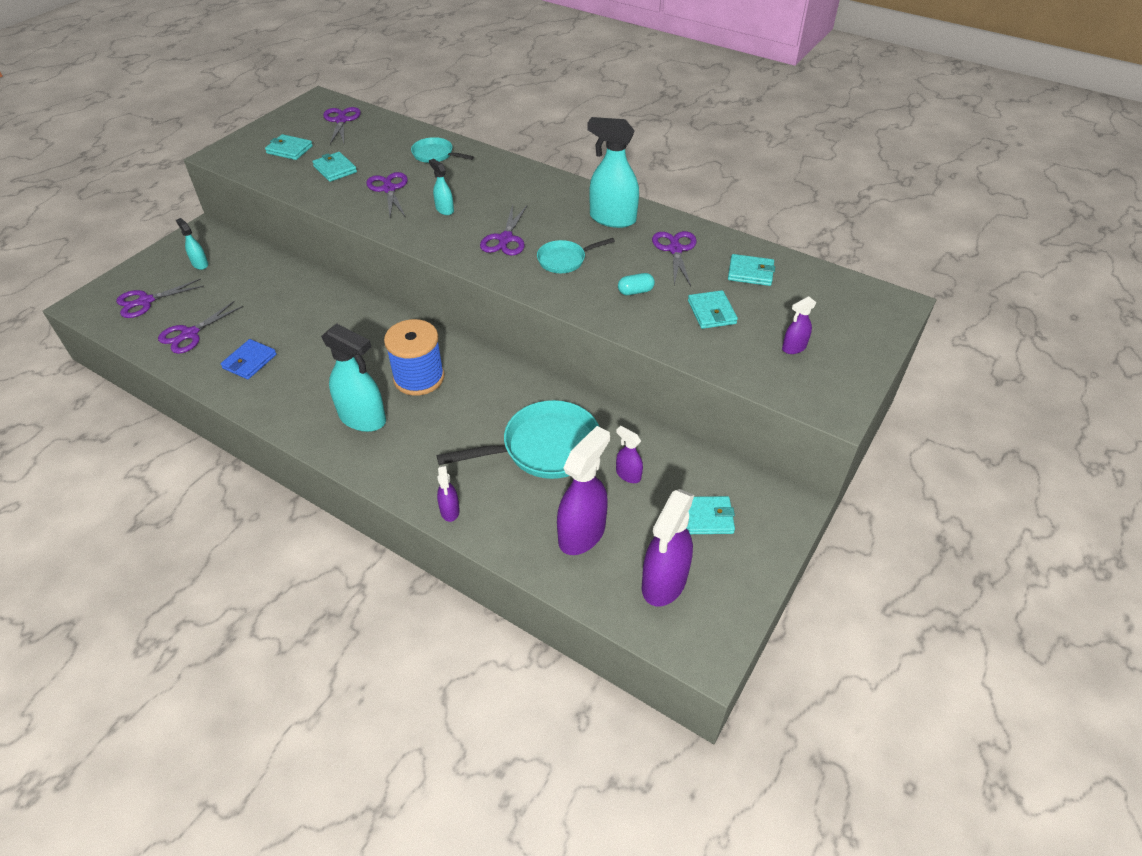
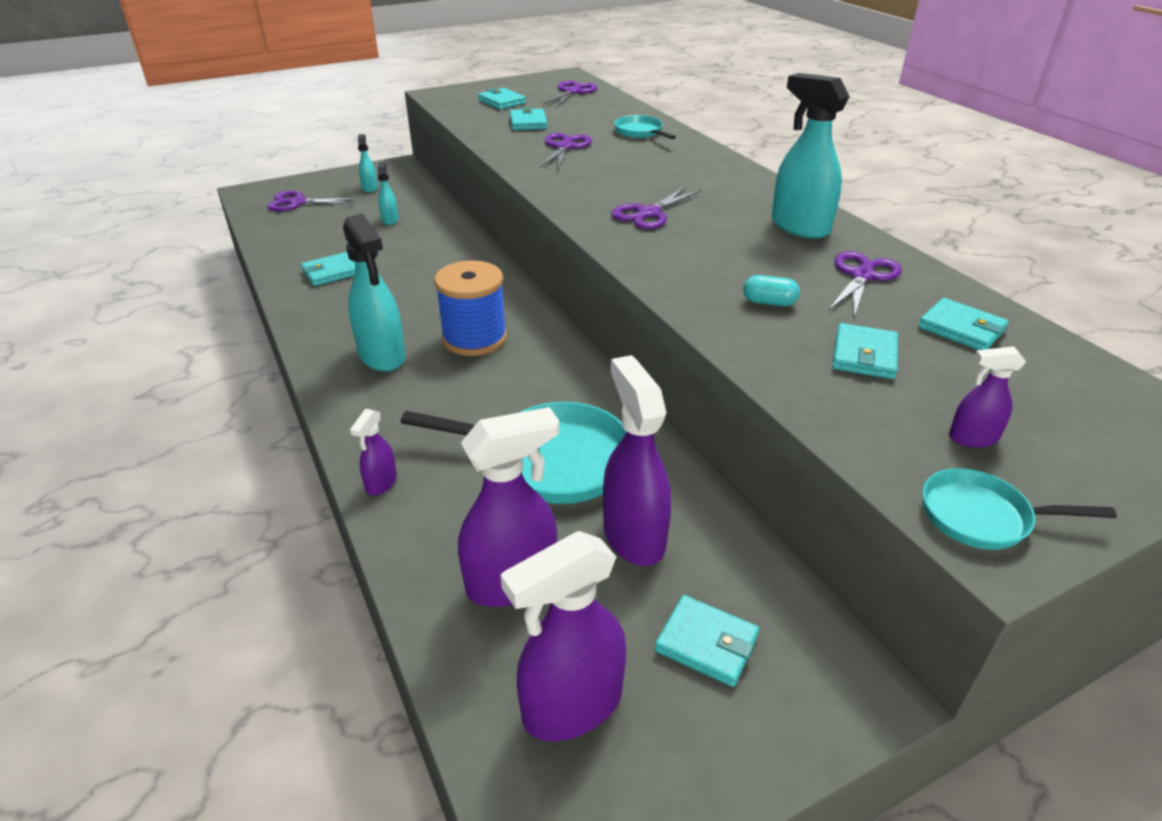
camera: 30 degrees right, 10 degrees down
purple scissors [158,301,243,354] -> none
blue wallet [221,339,277,379] -> turquoise wallet [301,252,355,286]
turquoise spray bottle [429,158,454,215] -> turquoise spray bottle moved to [378,162,399,225]
turquoise pan [537,238,615,273] -> turquoise pan moved to [922,468,1117,550]
purple spray bottle [616,426,643,483] -> purple spray bottle [603,355,671,566], size x1.99

